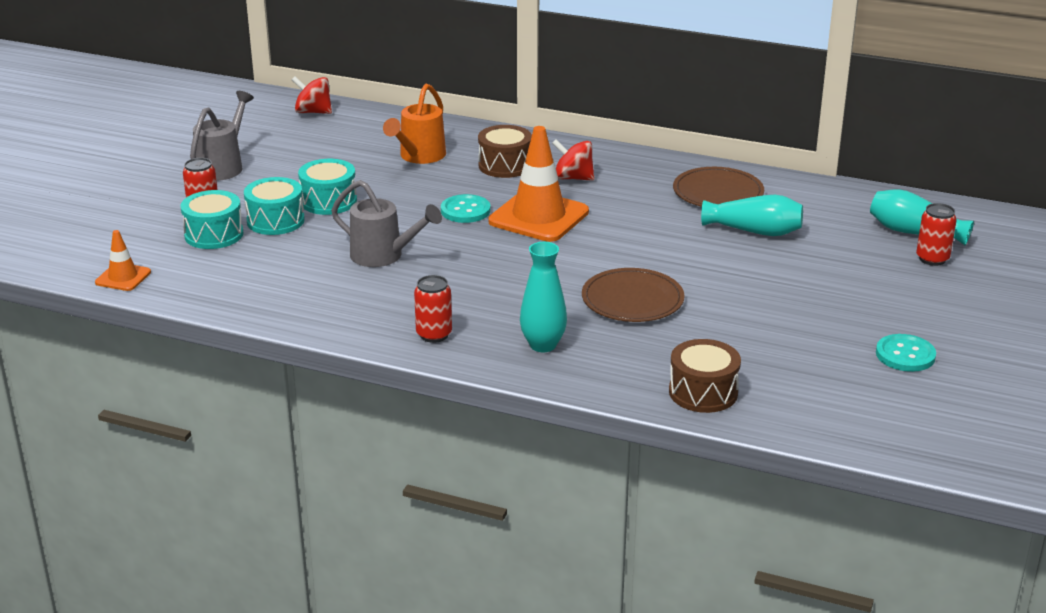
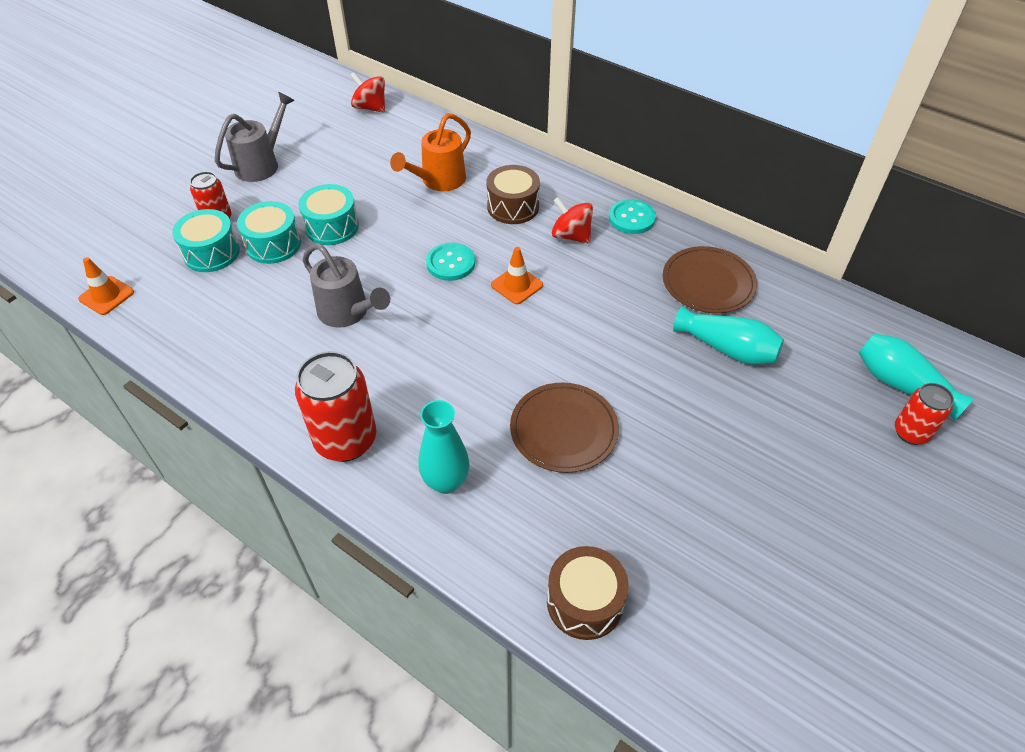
camera: 15 degrees right, 20 degrees up
red can [414,275,452,343] -> red can [295,351,377,462], size x1.72
orange traffic cone [488,126,589,242] -> orange traffic cone [491,247,543,304], size x0.51
turquoise button [876,334,936,372] -> turquoise button moved to [609,199,656,234]

